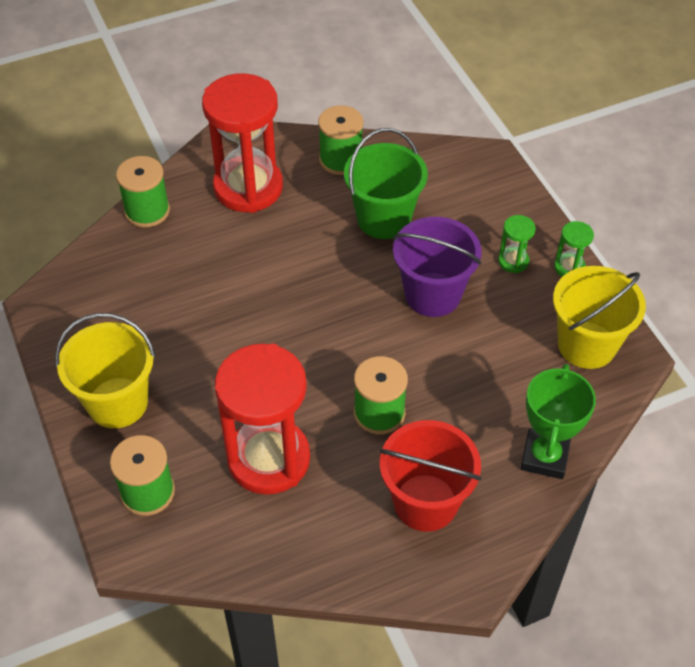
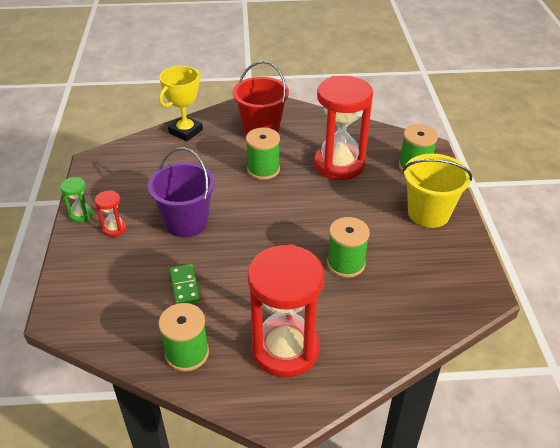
camera: 160 degrees left, 10 degrees down
green spool [116,156,170,227] -> green spool moved to [327,217,370,278]
green bucket [344,128,428,239] -> green domino [170,264,200,304]
green hourglass [498,215,536,273] -> red hourglass [95,190,127,237]
green trophy [521,364,596,479] -> yellow trophy [159,66,203,141]
yellow bucket [553,266,646,369] -> none

